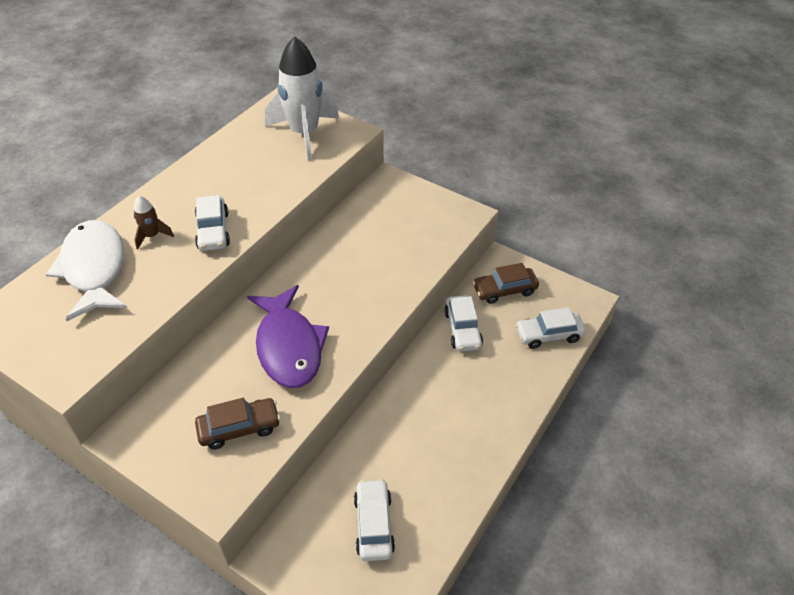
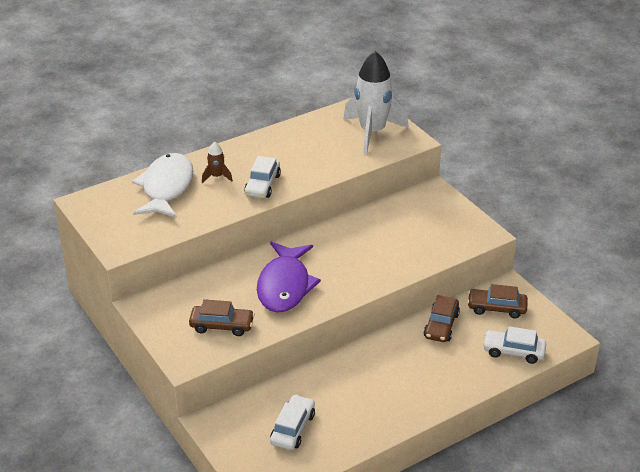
camera: 25 degrees right, 10 degrees down
white car [444,295,483,352] -> brown car [424,295,460,342]

